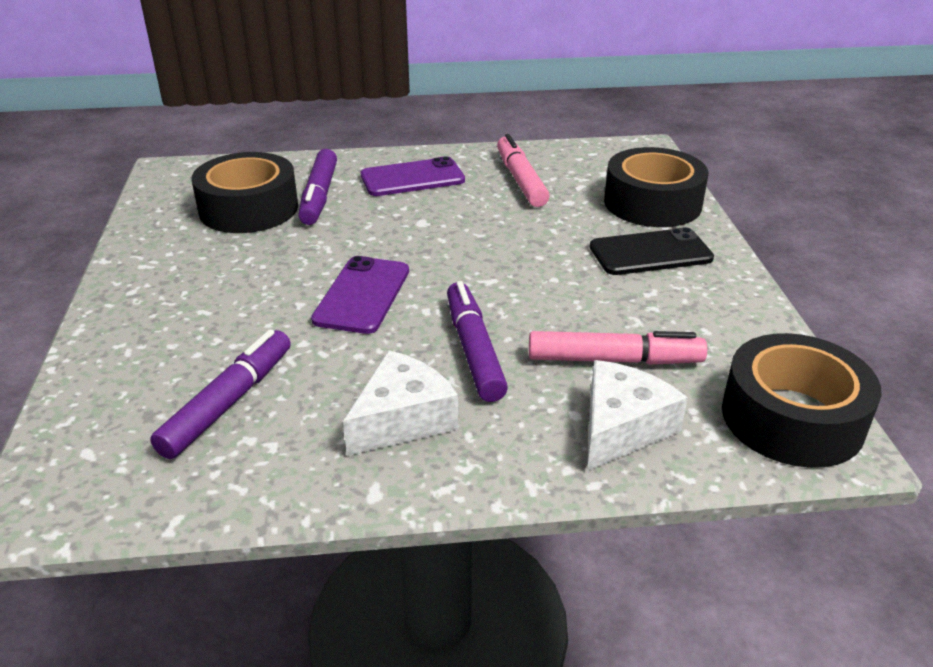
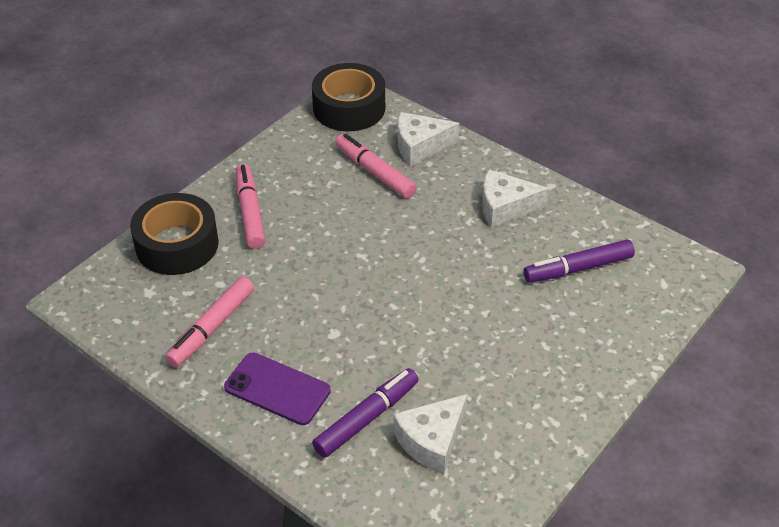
camera: 135 degrees left, 10 degrees up
black tape [191,152,298,233] -> white cheese [393,394,467,474]
purple phone [311,256,409,334] -> none
purple marker [447,281,508,402] -> none
black phone [590,227,714,275] -> pink marker [236,164,265,249]

